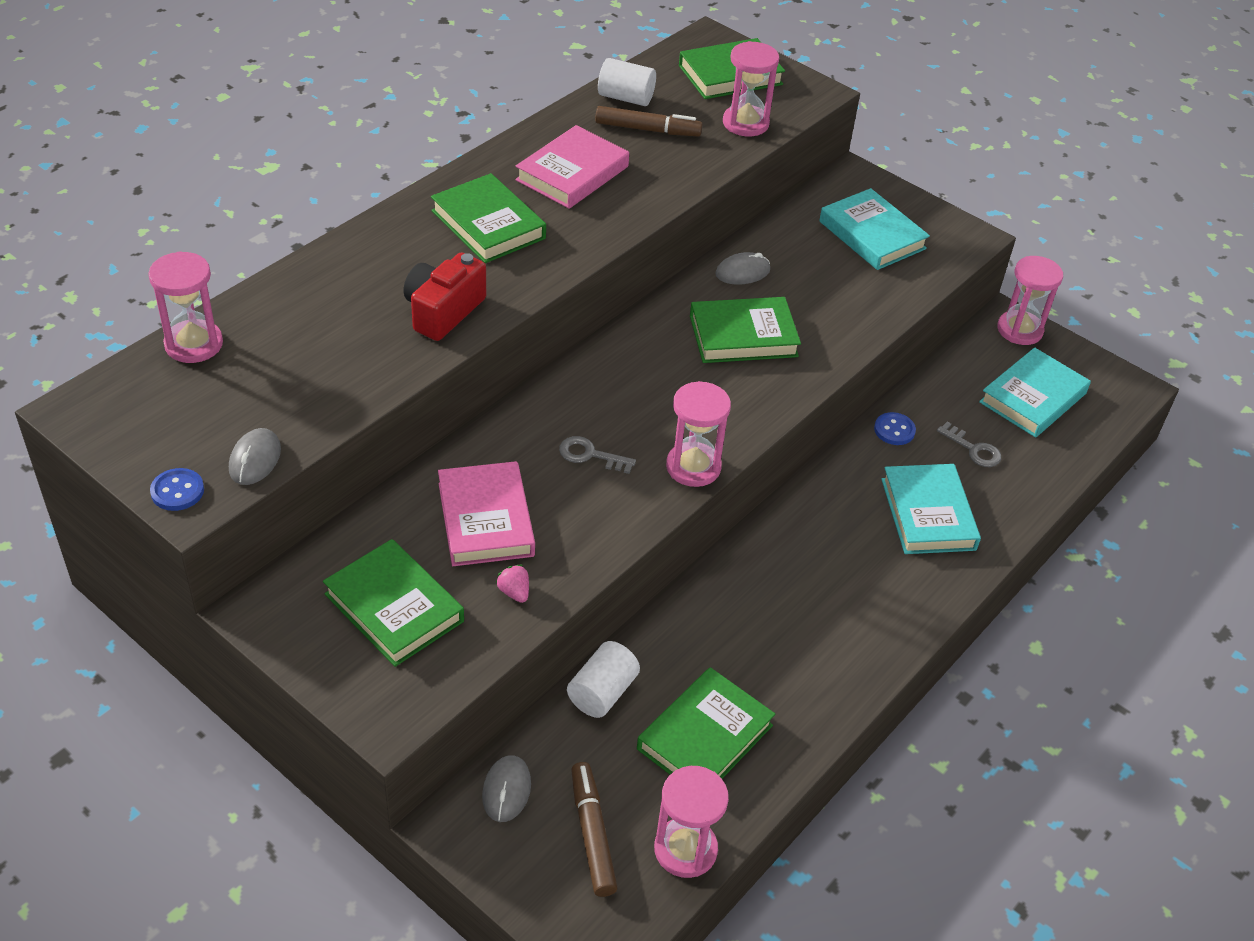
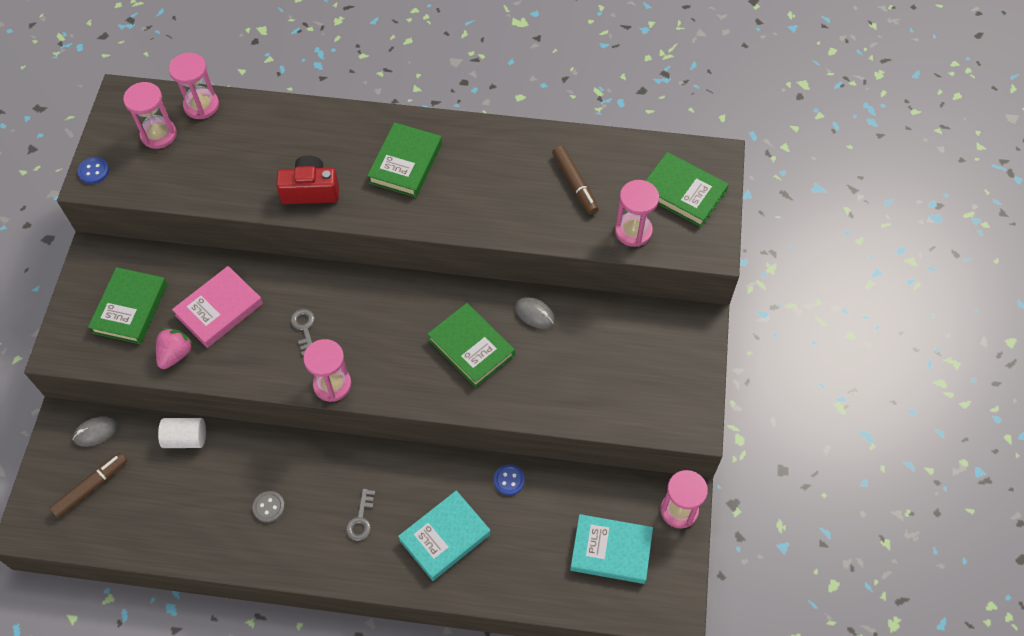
camera: 60 degrees right, 15 degrees up
grey mouse [229,428,281,485] -> none
pink strawberry [496,565,529,603] -> pink strawberry [156,328,193,369], size x1.69
pink book [516,125,629,209] -> none
white cylinder [598,58,656,106] -> none
green book [637,667,775,779] -> none
pink hourglass [654,766,729,878] -> pink hourglass moved to [123,82,177,149]
turquoise book [819,188,930,270] -> none
grey key [937,422,1001,467] -> grey key moved to [346,489,375,541]
none -> grey button [252,491,285,523]

